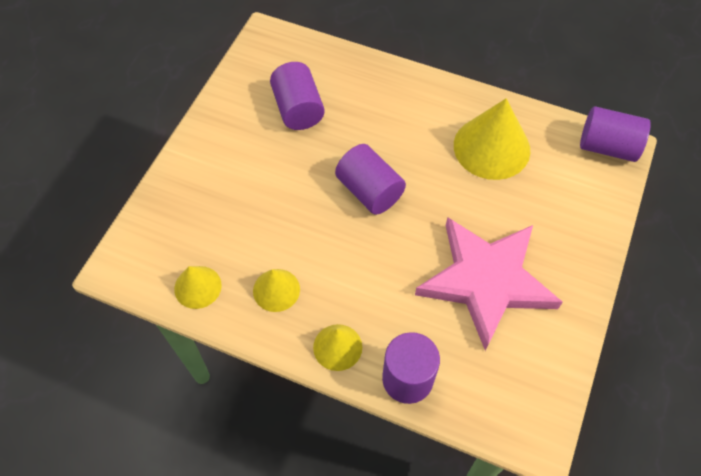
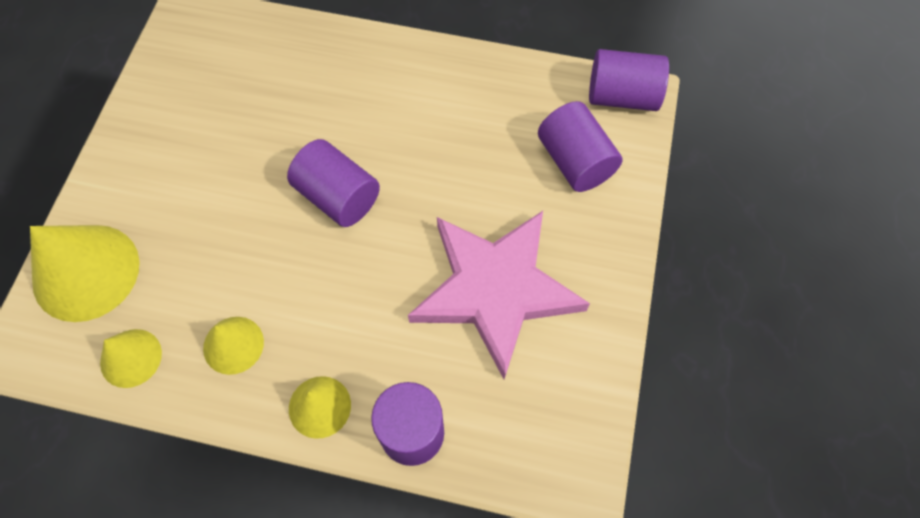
camera: 10 degrees left, 5 degrees up
purple cylinder [270,62,325,130] -> purple cylinder moved to [538,101,623,192]
yellow cone [454,98,531,180] -> yellow cone moved to [30,225,140,322]

